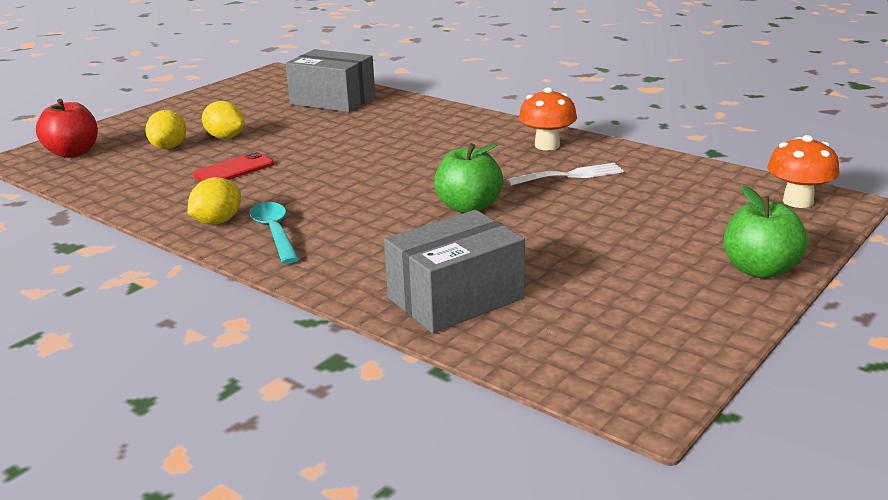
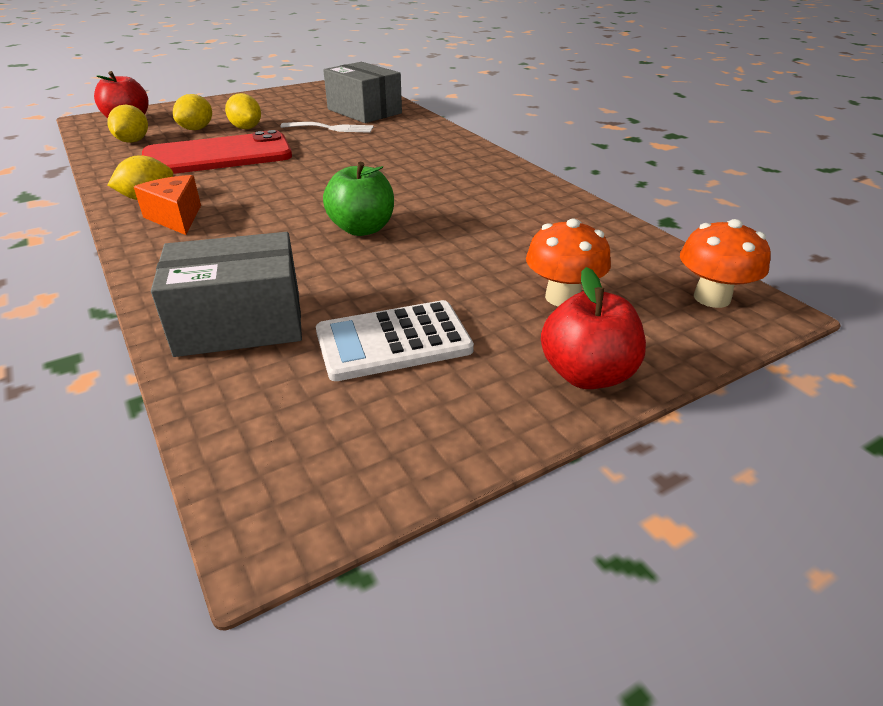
camera: 20 degrees right, 10 degrees up
red phone [193,152,274,181] -> red phone [142,130,292,174], size x2.07
turquoise spoon [249,202,299,264] -> orange cheese [134,175,201,235]
white fork [507,163,624,186] -> white fork moved to [281,122,373,133]
orange mushroom [519,87,577,150] -> orange mushroom moved to [526,219,611,306]
green apple [724,186,808,278] -> red apple [541,267,646,389]
none -> yellow lemon [107,105,148,143]
none -> white calculator [316,300,474,381]

